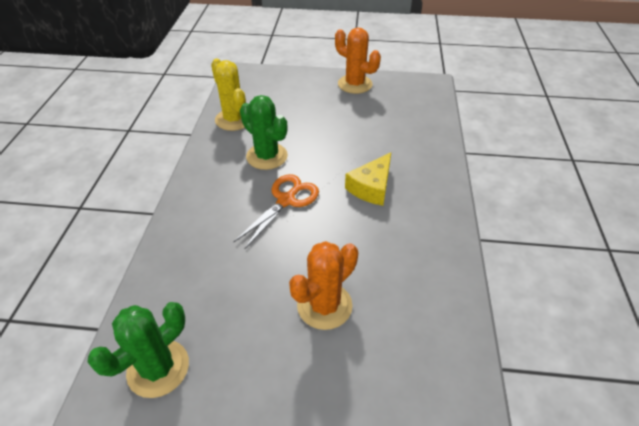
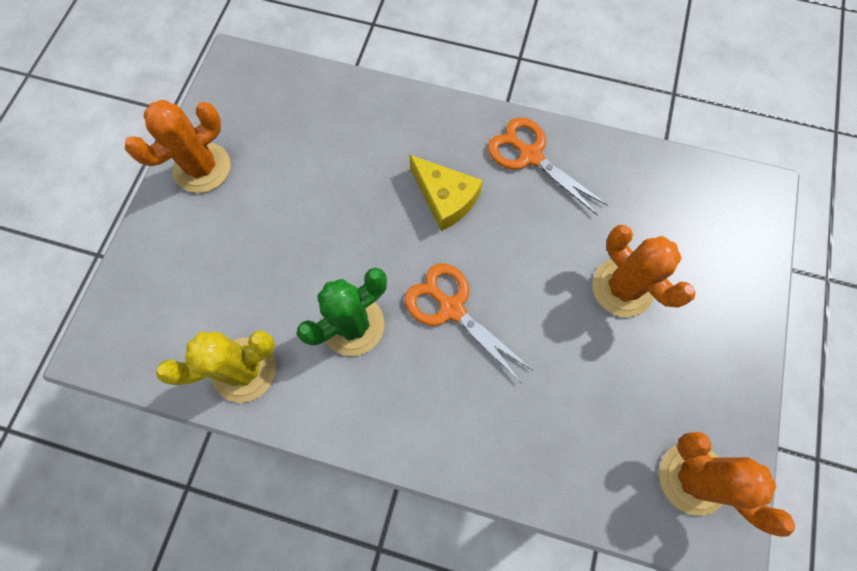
camera: 80 degrees left, 25 degrees up
green cactus [87,302,189,398] -> orange cactus [659,432,795,537]
none -> orange scissors [488,117,608,216]

